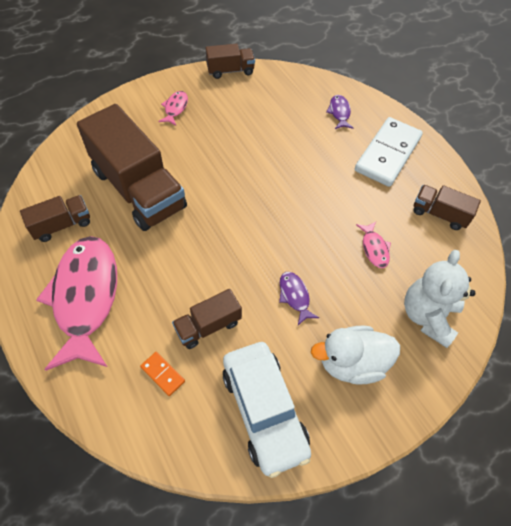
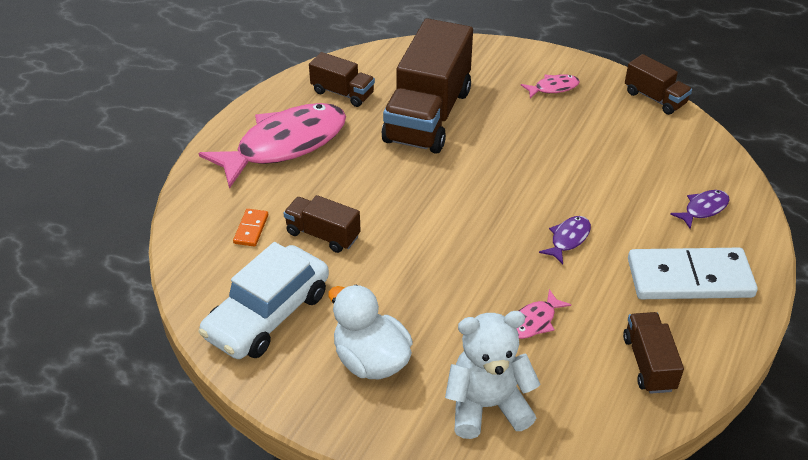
camera: 60 degrees right, 15 degrees down
purple fish [279,272,319,325] -> purple fish moved to [539,216,591,264]

